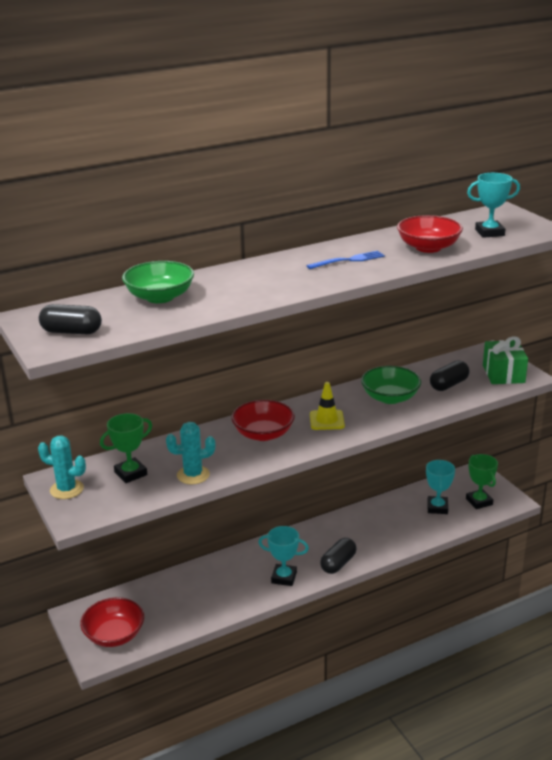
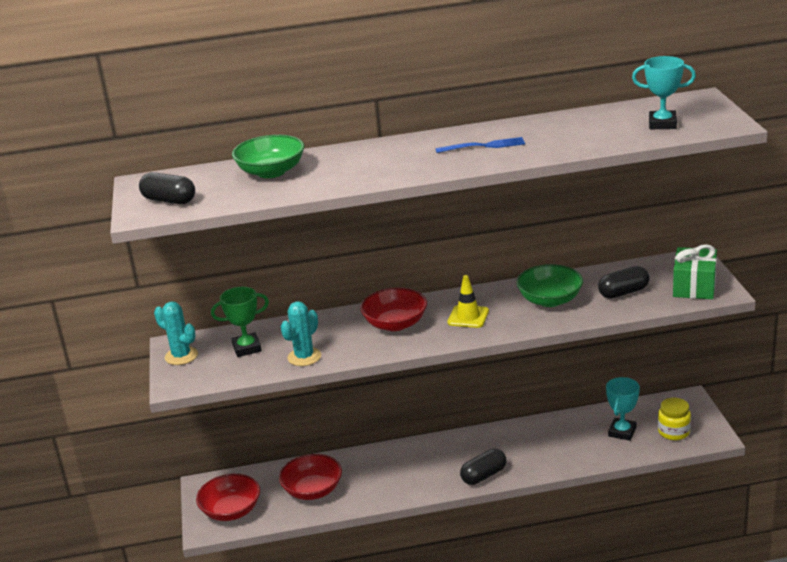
camera: 20 degrees right, 0 degrees up
turquoise cactus [166,422,215,485] -> turquoise cactus turned 60 degrees counterclockwise [280,301,321,366]
turquoise trophy [258,526,309,586] -> none
red bowl [397,215,463,253] -> red bowl moved to [279,454,342,500]
green trophy [466,454,498,509] -> yellow jar [658,398,691,440]

